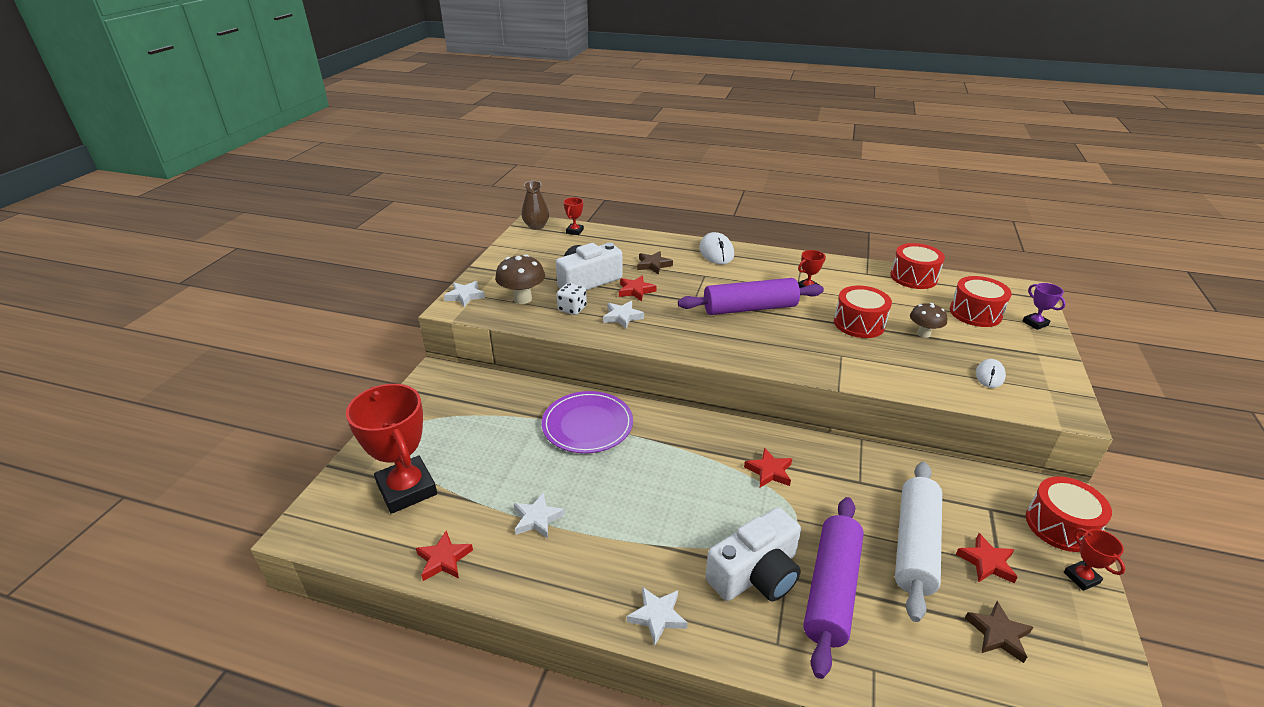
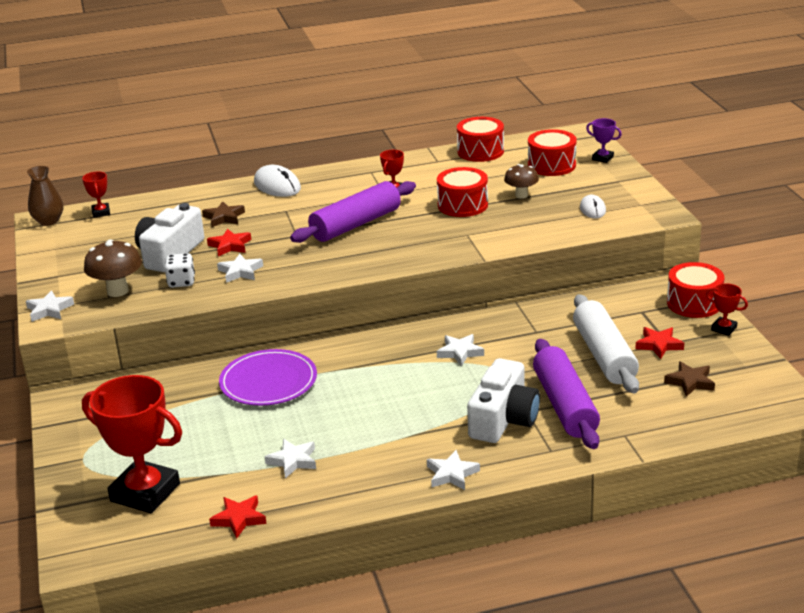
camera: 30 degrees left, 5 degrees down
red star [744,448,792,488] -> white star [437,334,484,366]

